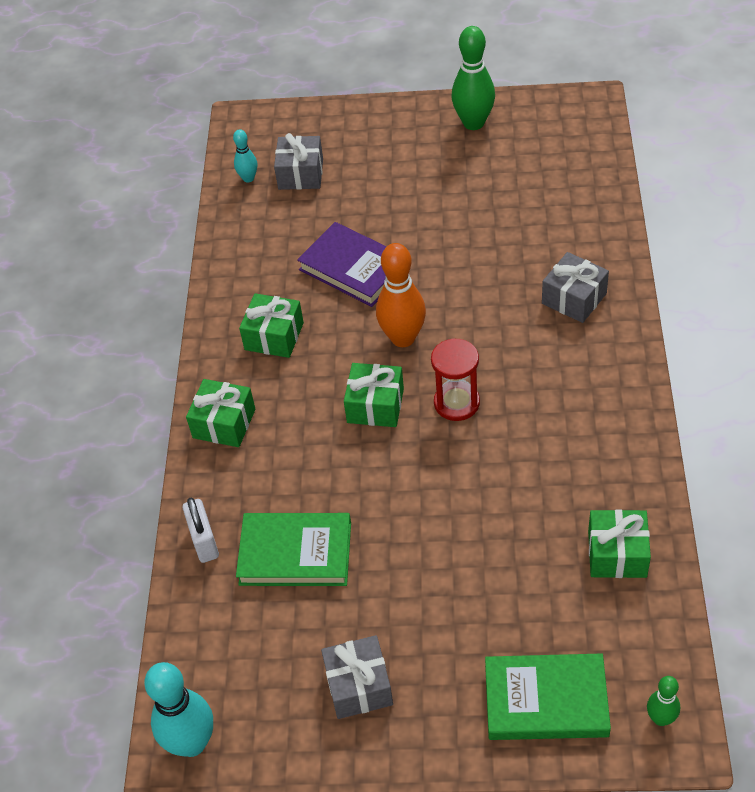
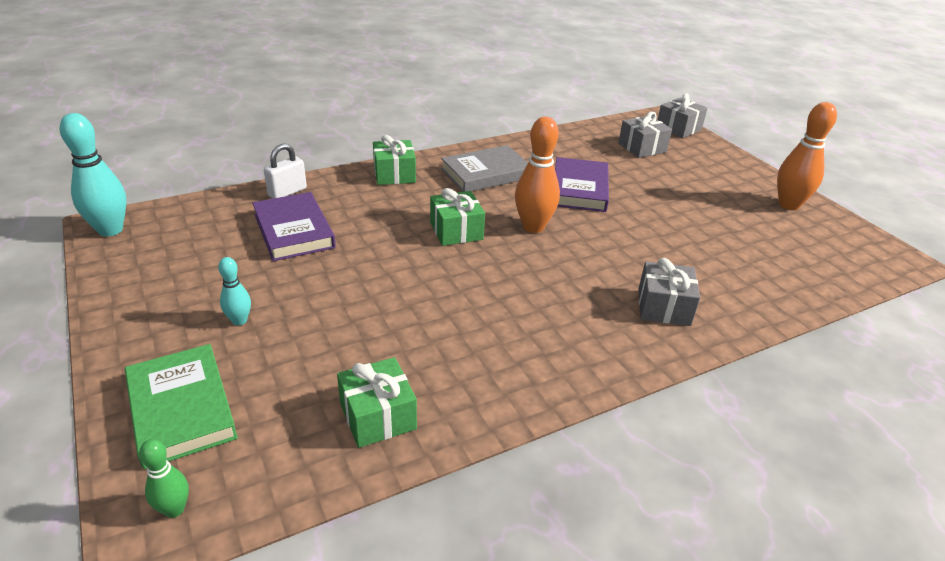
camera: 55 degrees right, 15 degrees down
turquoise bowling pin [233,129,257,182] -> turquoise bowling pin moved to [218,257,251,326]
green book [236,513,351,586] -> purple book [252,192,336,261]
green gift [239,293,304,358] -> grey book [441,145,528,192]
grey gift [321,635,393,719] -> grey gift moved to [658,94,707,138]
red hourglass [431,338,480,421] -> none
green bowling pin [452,26,495,130] -> orange bowling pin [777,102,837,210]

